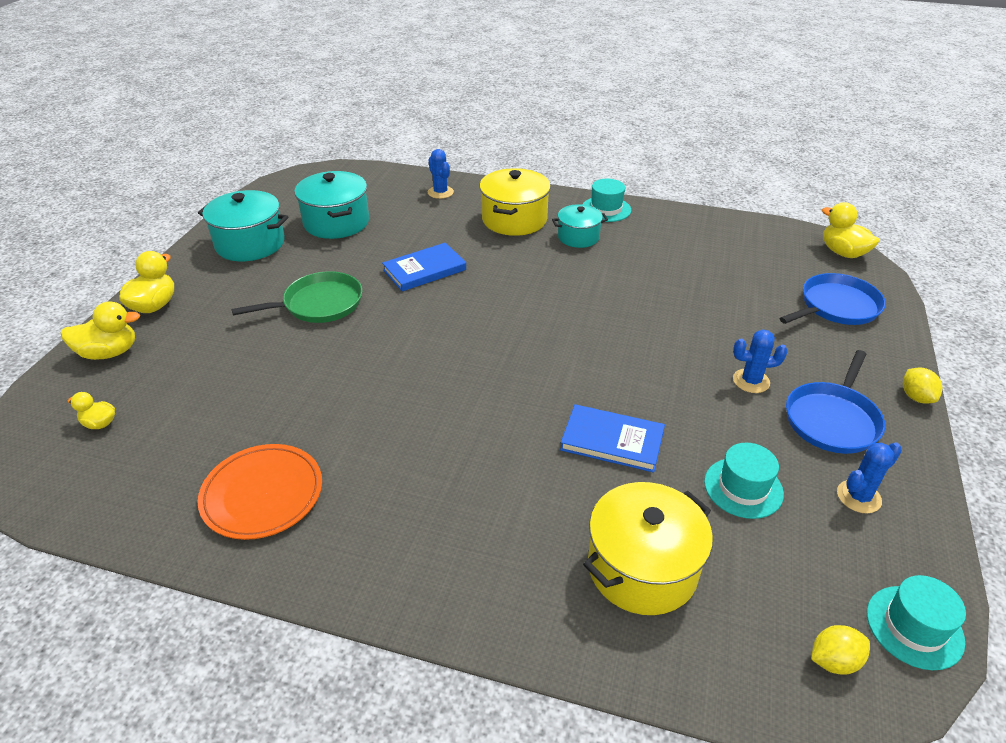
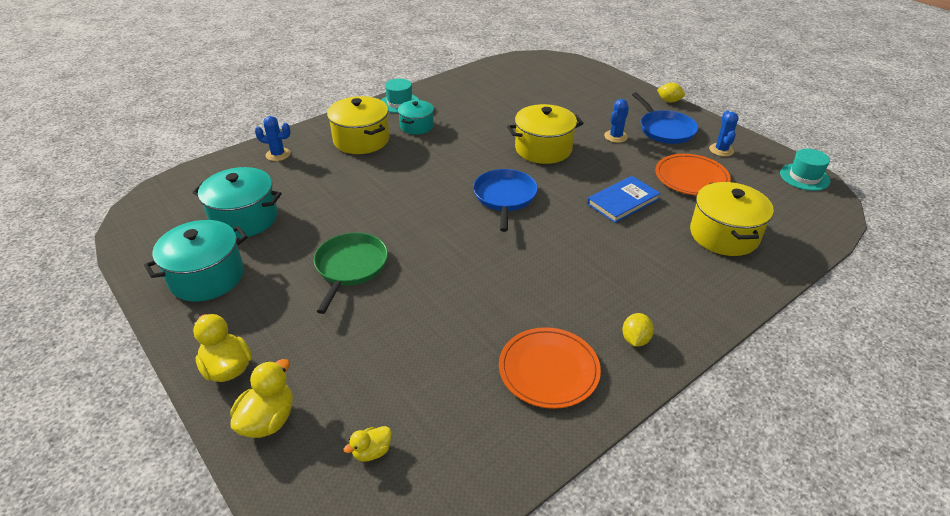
camera: 55 degrees left, 0 degrees up
blue book [382,243,466,291] -> none
turquoise hat [704,443,784,519] -> orange plate [655,154,731,196]
blue pan [779,273,886,325] -> blue pan moved to [473,169,538,232]
yellow lemon [811,625,870,675] -> yellow lemon moved to [622,313,654,347]
yellow duck [822,202,879,258] -> none
none -> yellow pot [507,104,584,164]

